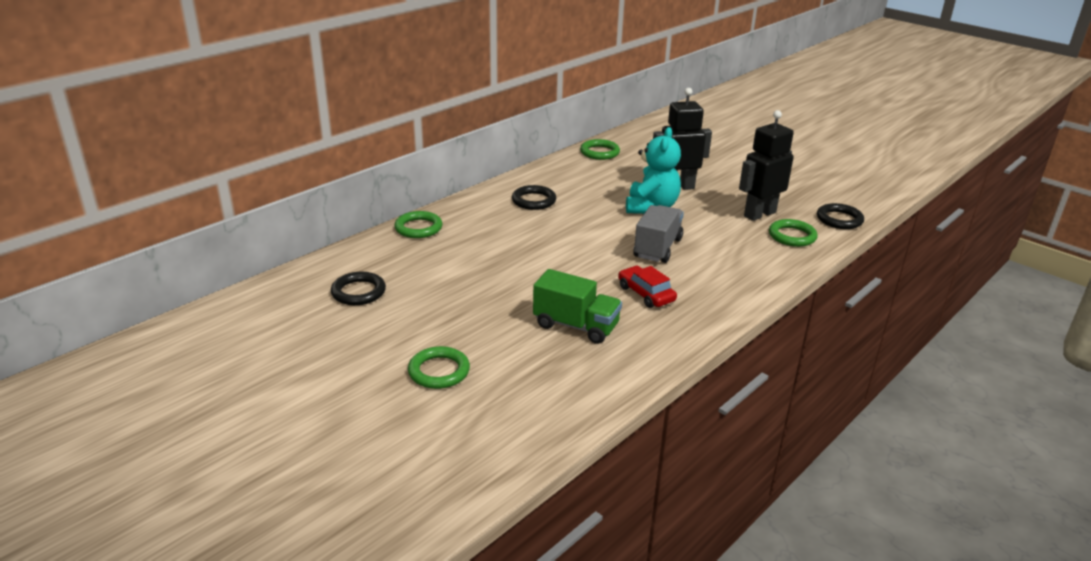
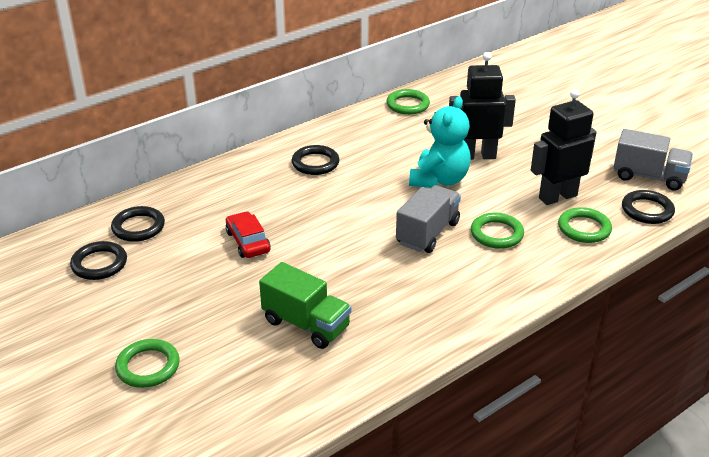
camera: 10 degrees right, 5 degrees up
green ring [394,211,443,238] -> green ring moved to [471,212,524,249]
red car [618,266,677,308] -> red car moved to [226,211,271,258]
none -> black ring [111,206,165,242]
none -> grey truck [614,129,693,191]

